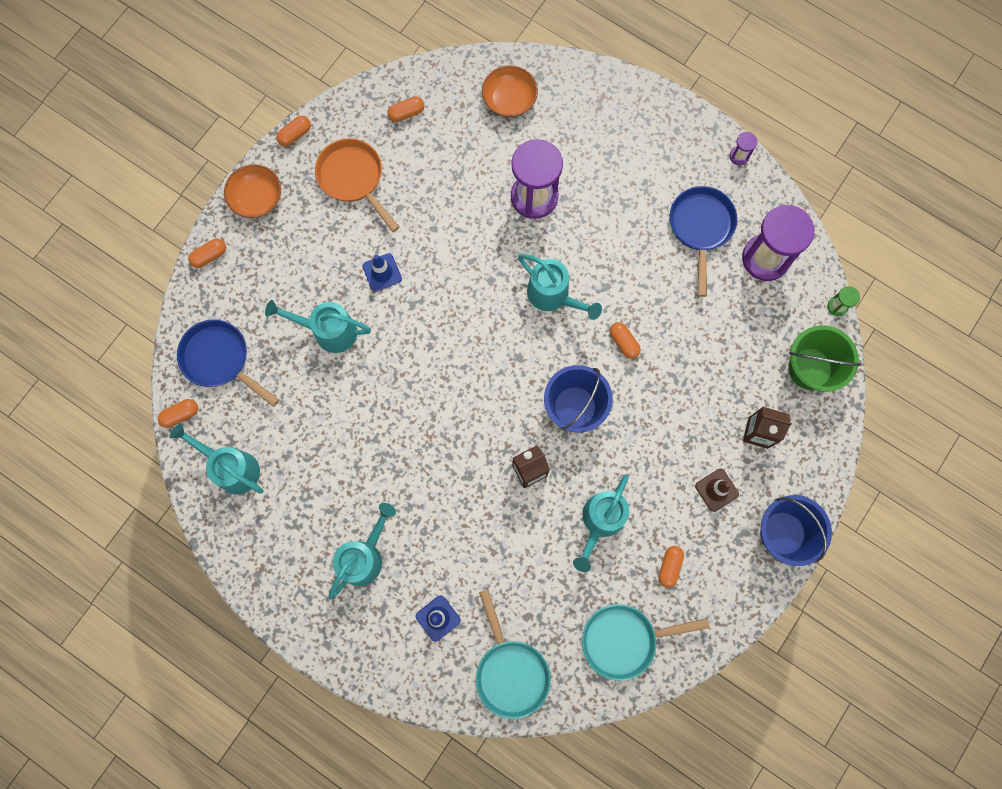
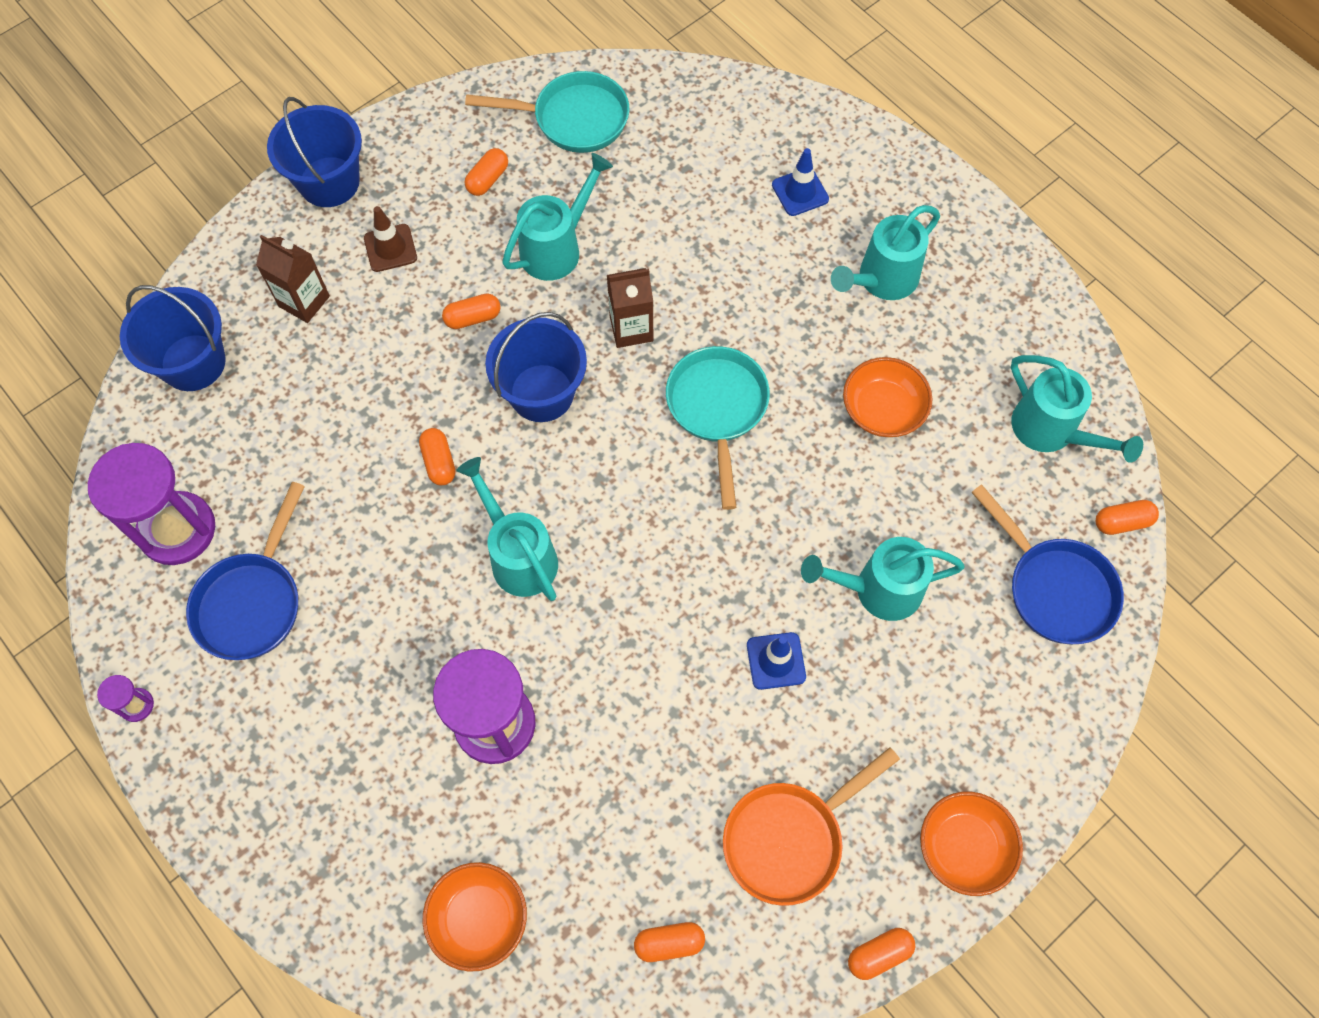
camera: 165 degrees left, 10 degrees down
orange capsule [188,239,226,268] -> orange capsule moved to [442,293,501,329]
turquoise watering can [265,300,371,353] -> turquoise watering can turned 150 degrees clockwise [801,537,965,621]
orange pan [315,138,400,232] -> orange pan turned 75 degrees clockwise [723,747,900,906]
turquoise pan [476,589,551,719] -> turquoise pan moved to [666,346,770,510]
green bucket [789,325,861,392] -> blue bucket [120,285,226,391]
green hourglass [828,286,860,316] -> none
none -> orange bowl [843,357,933,437]

